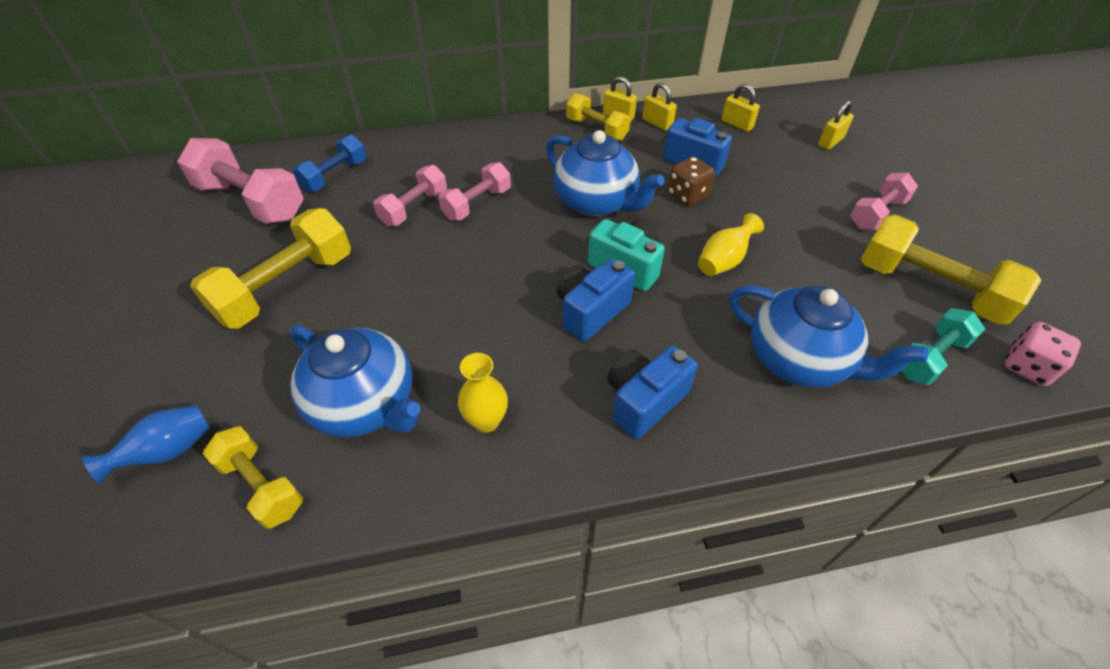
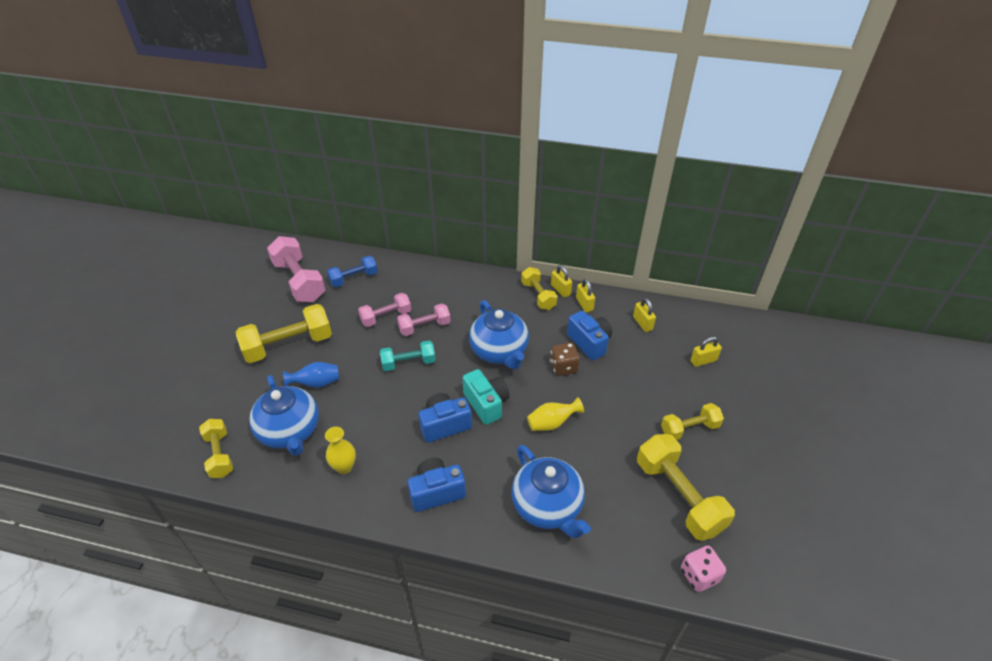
camera: 25 degrees right, 5 degrees down
blue vase [82,405,210,484] -> blue vase moved to [283,362,339,388]
pink dumbbell [850,173,918,230] -> yellow dumbbell [661,403,724,440]
turquoise dumbbell [901,308,985,385] -> turquoise dumbbell moved to [380,340,436,371]

